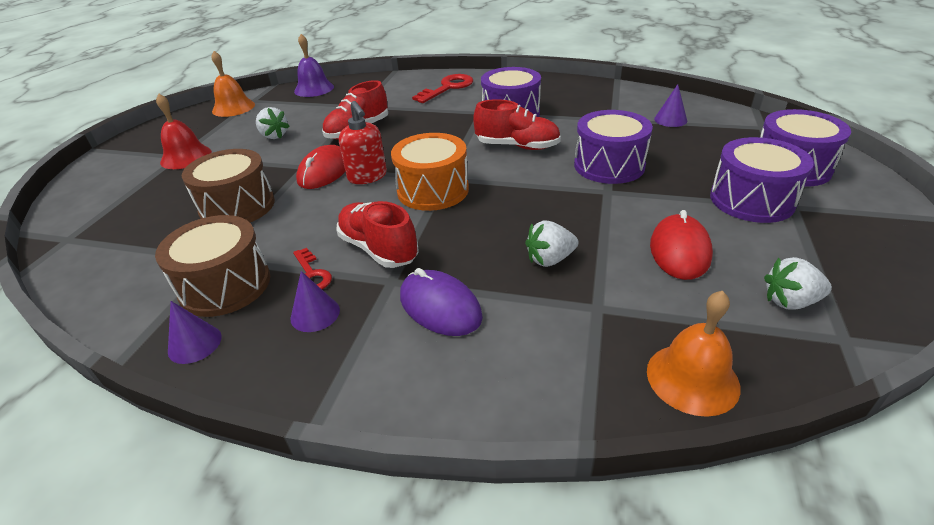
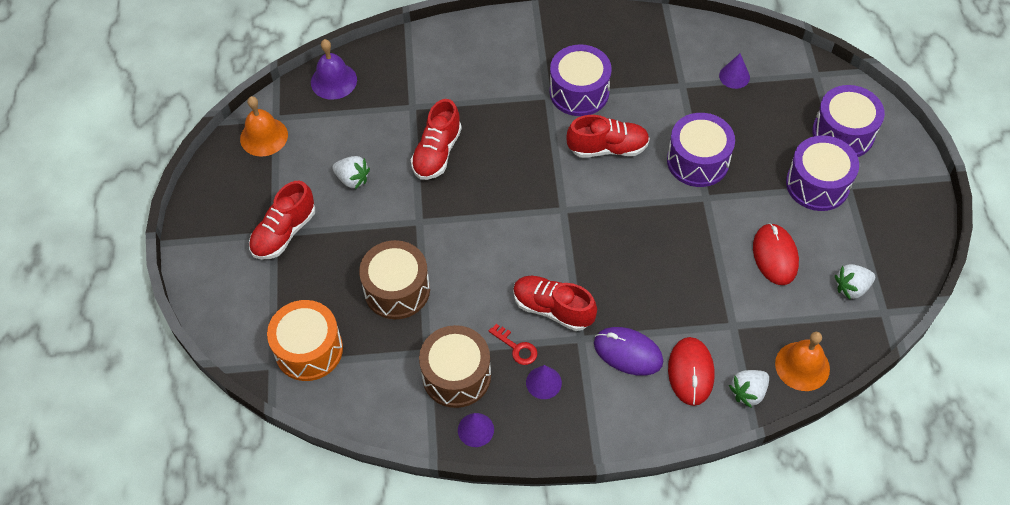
camera: 20 degrees left, 20 degrees up
red bell [156,94,212,169] -> red shoe [249,181,315,260]
red mouse [296,145,345,189] -> red mouse moved to [668,337,714,406]
red soap dispenser [339,101,387,184] -> none
orange drum [391,133,469,211] -> orange drum moved to [267,300,343,381]
red key [412,74,473,103] -> none
white strawberry [525,220,579,267] -> white strawberry moved to [729,370,769,408]

